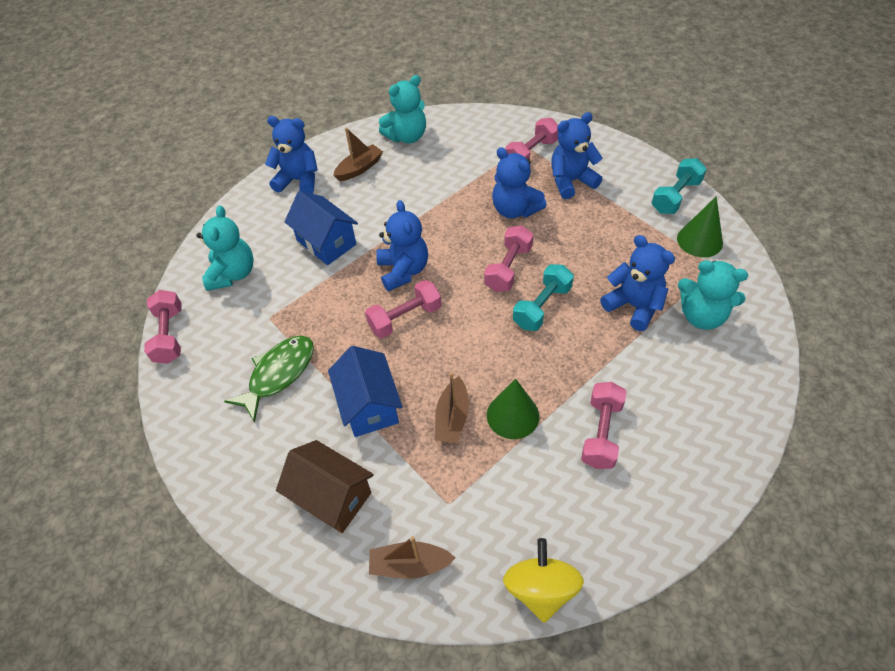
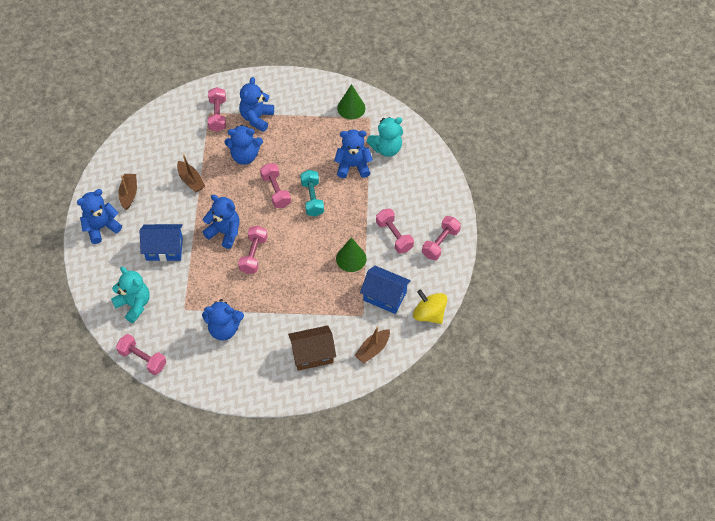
camera: 50 degrees left, 5 degrees up
green fish [224,336,314,422] -> blue teddy bear [202,299,244,341]
blue house [328,346,403,437] -> blue house moved to [360,266,411,314]
turquoise teddy bear [379,75,426,143] -> none
brown boat [435,373,469,443] -> brown boat moved to [177,154,205,192]
turquoise dumbbell [652,158,707,214] -> none
none -> pink dumbbell [422,216,461,260]

